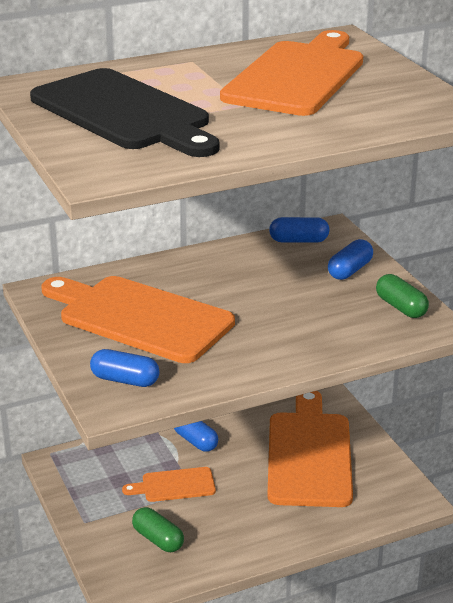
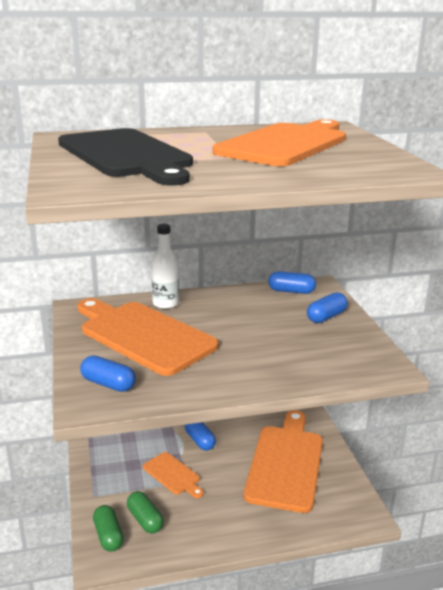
camera: 10 degrees right, 5 degrees down
orange cutting board [122,467,216,502] -> orange cutting board turned 135 degrees counterclockwise [143,452,204,498]
green capsule [376,274,429,318] -> green capsule moved to [93,505,124,551]
none -> white bottle [151,224,179,309]

